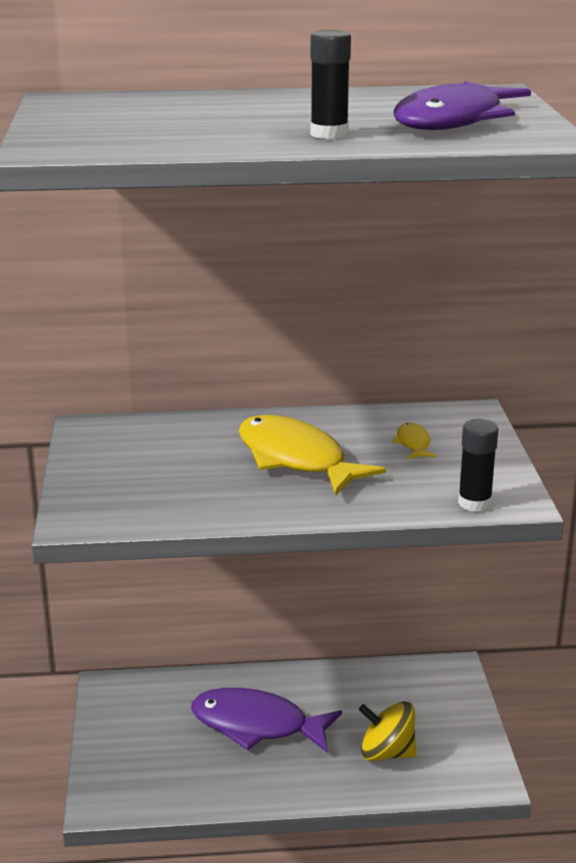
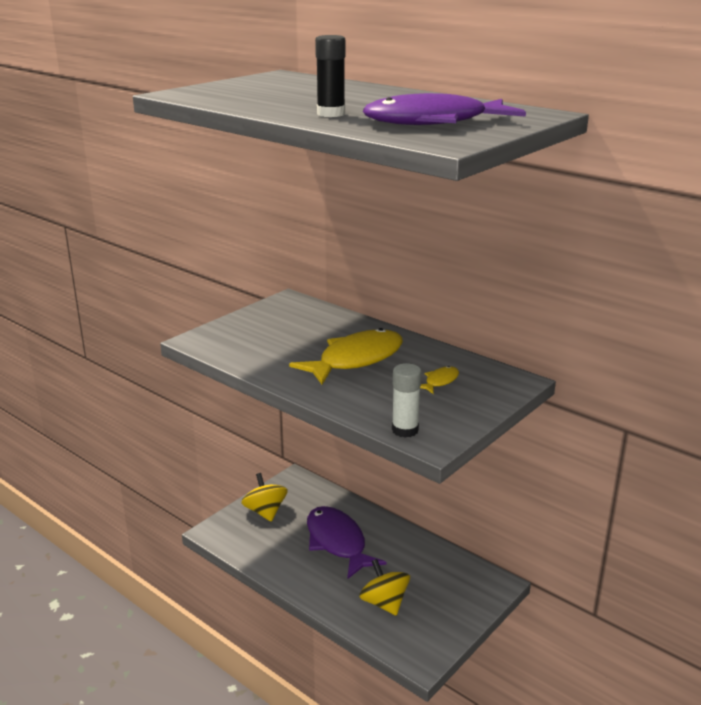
camera: 45 degrees right, 0 degrees up
yellow fish [239,415,386,495] -> yellow fish turned 45 degrees clockwise [289,328,403,385]
black glue stick [458,419,498,512] -> white glue stick [392,363,422,438]
none -> yellow spinning top [241,473,288,522]

